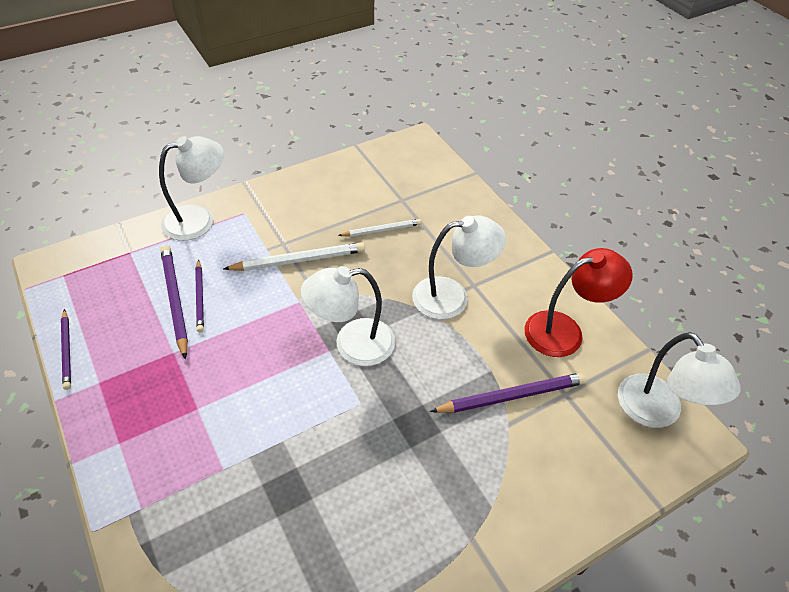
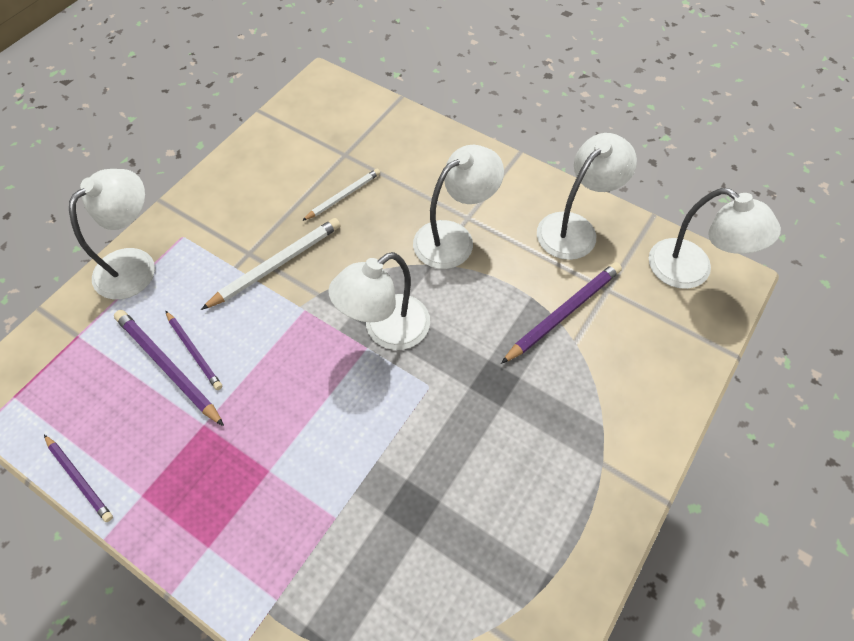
camera: 25 degrees left, 10 degrees up
red lamp [524,248,633,357] -> white lamp [537,133,637,260]

